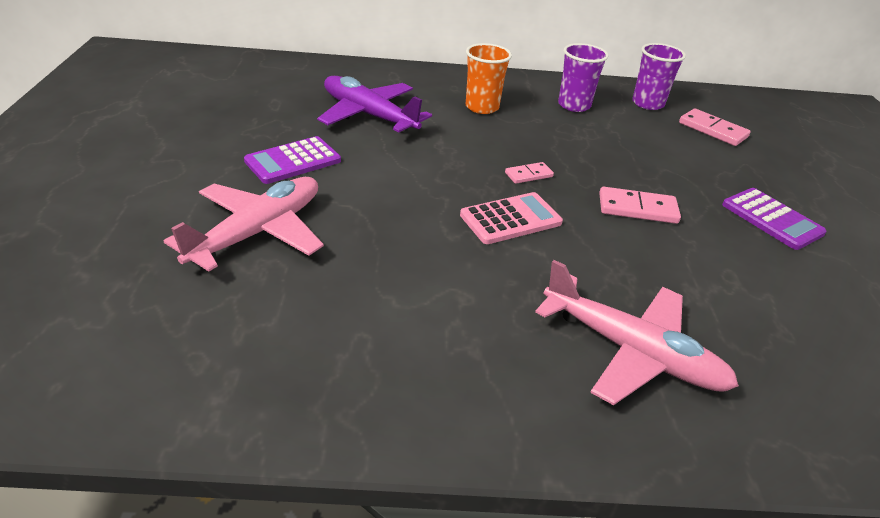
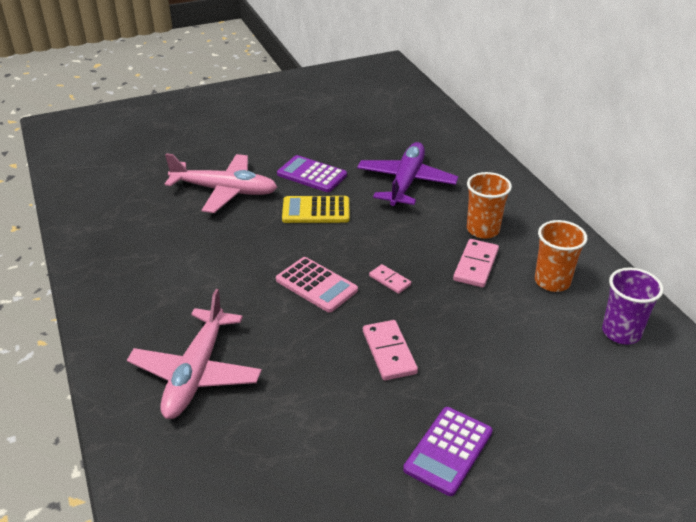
camera: 70 degrees right, 0 degrees up
purple cup [558,43,609,112] -> orange cup [535,220,588,292]
pink domino [679,108,751,146] -> pink domino moved to [453,239,499,288]
none -> yellow calculator [282,196,350,223]

